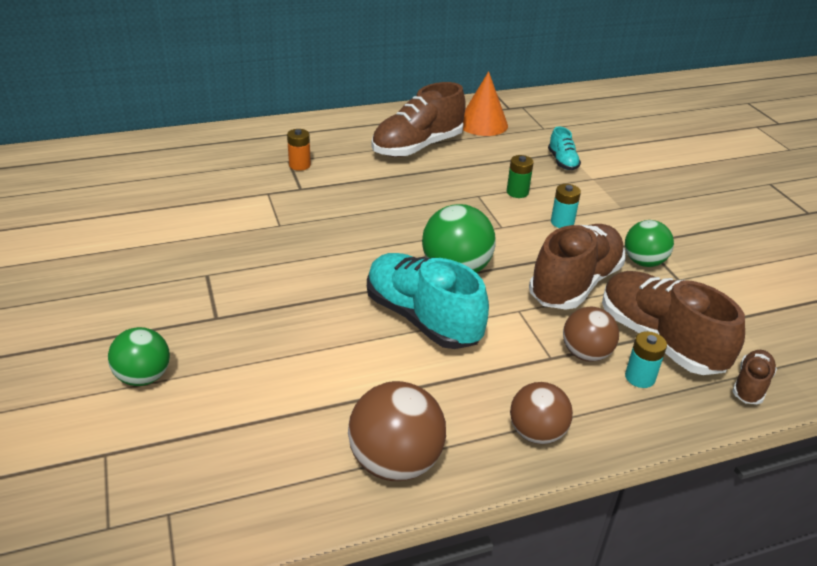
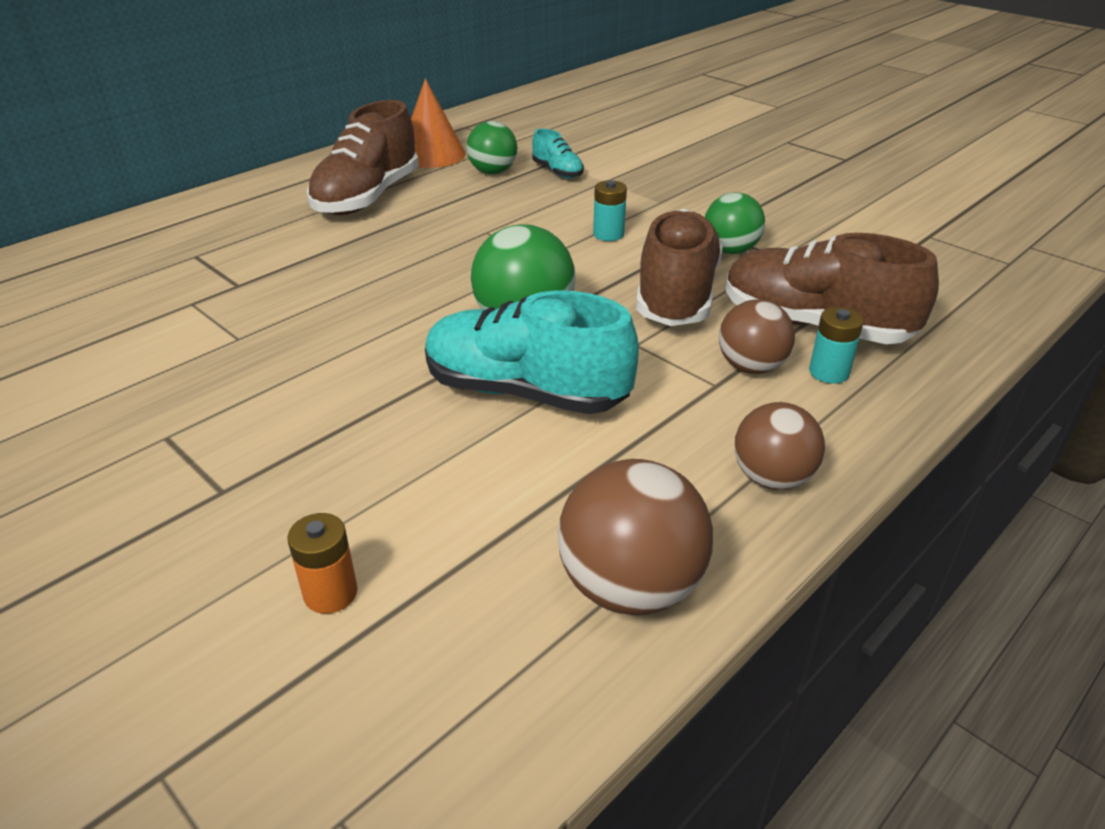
camera: 25 degrees left, 0 degrees up
green ball [108,327,170,386] -> green ball moved to [466,121,517,174]
orange battery [287,129,311,171] -> orange battery moved to [287,513,358,614]
green battery [507,155,534,198] -> none
brown shoe [732,350,777,404] -> none

